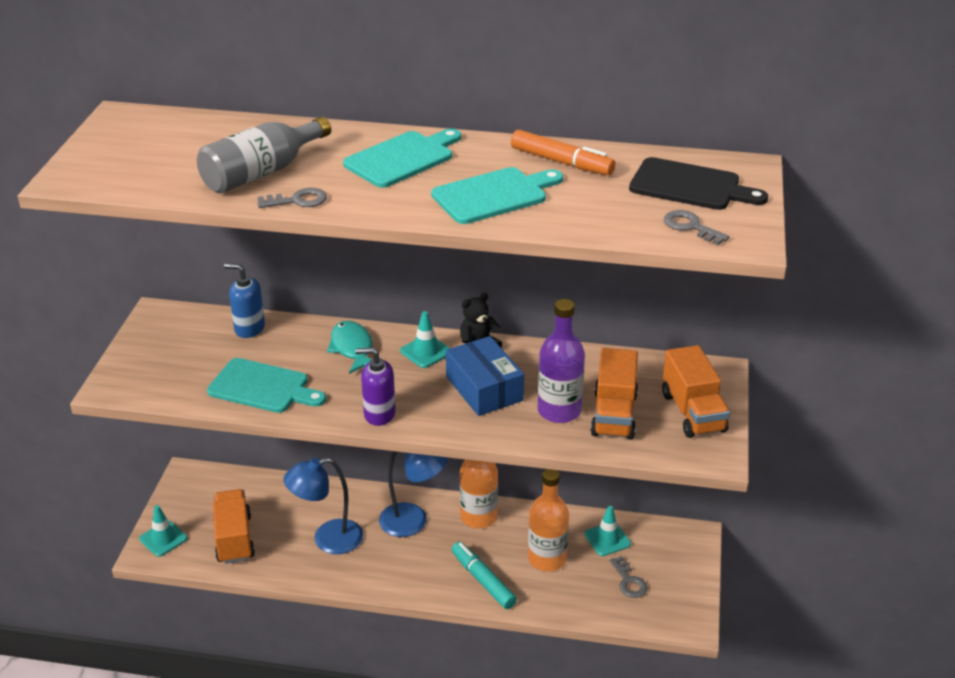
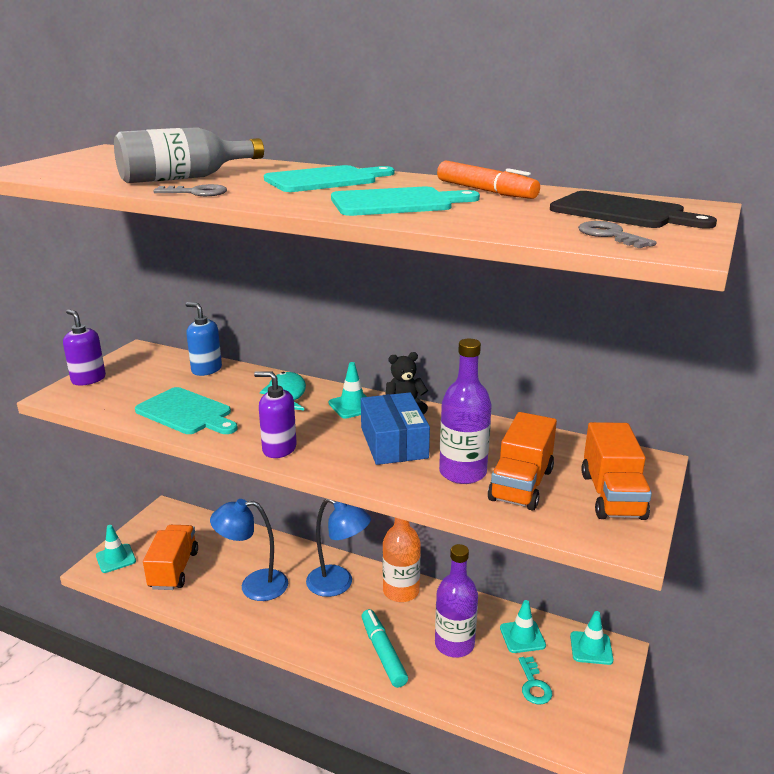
camera: 15 degrees right, 10 degrees down
orange bottle [528,469,569,571] -> purple bottle [435,544,478,658]
grey key [609,556,648,598] -> turquoise key [519,656,552,704]
none -> purple soap dispenser [63,309,106,385]
none -> turquoise traffic cone [570,611,614,665]

